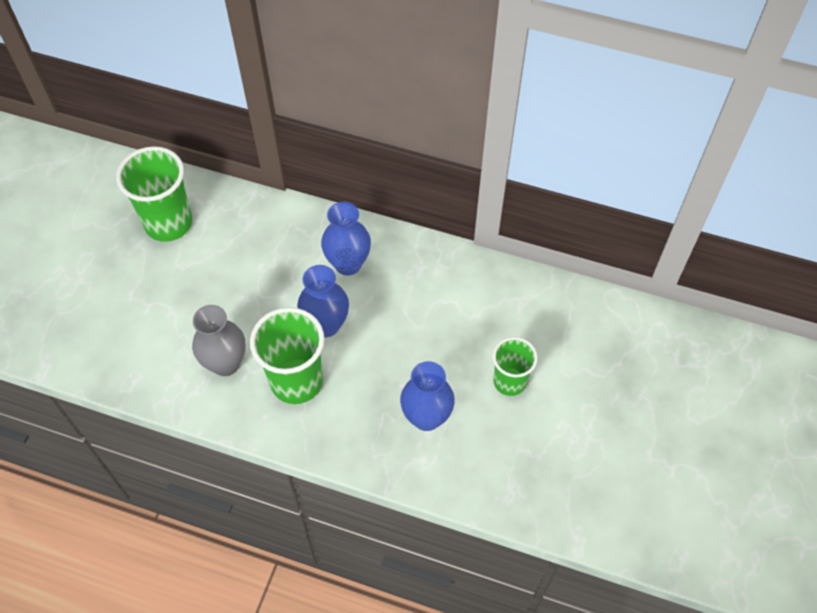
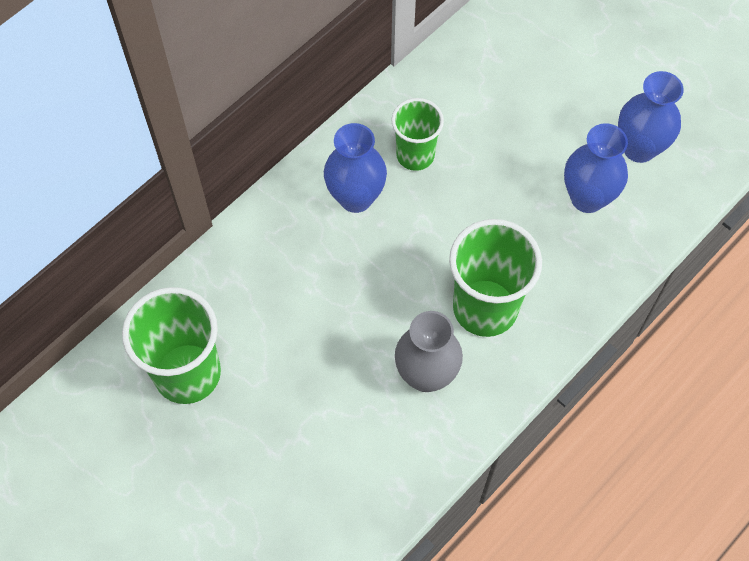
camera: 65 degrees left, 5 degrees up
blue vase [297,265,349,337] -> blue vase moved to [618,71,684,163]
green cup [493,337,538,396] -> green cup moved to [391,98,444,171]

